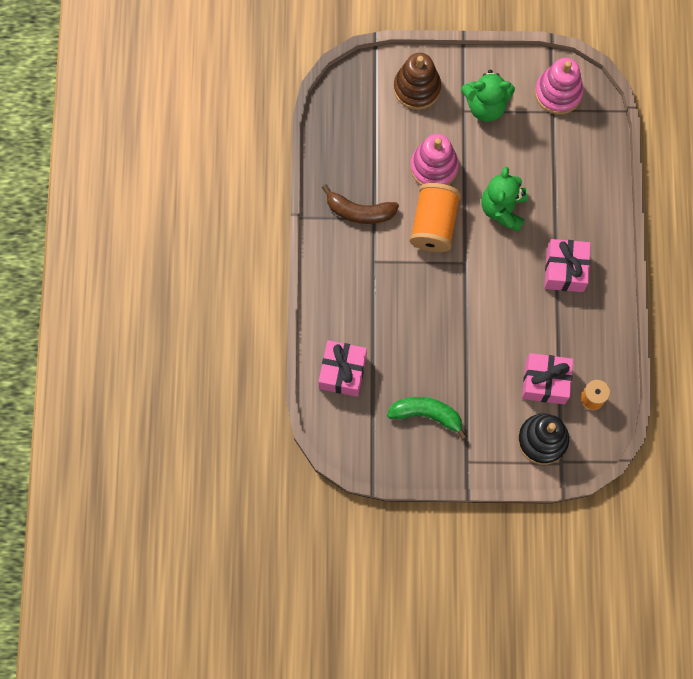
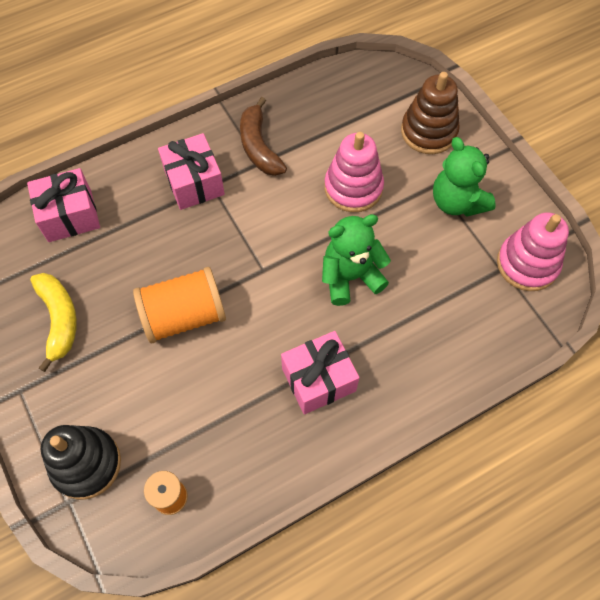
camera: 60 degrees right, 10 degrees down
green banana [387,397,467,440] -> yellow banana [30,273,77,372]
orange spool [409,183,461,252] -> orange spool moved to [133,267,226,343]
pink gift [522,353,574,404] -> pink gift moved to [158,133,225,210]

